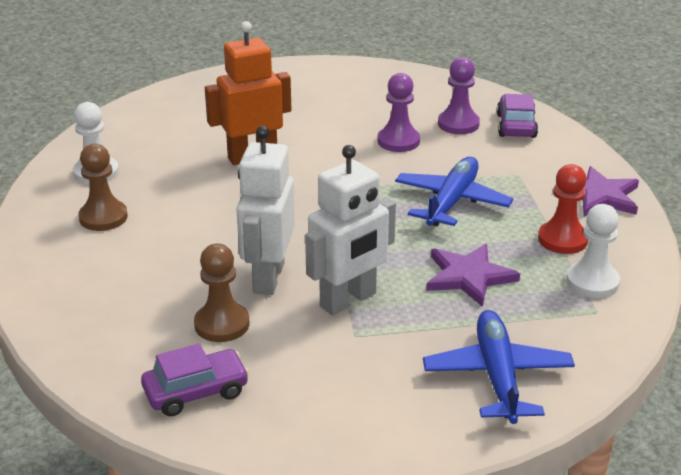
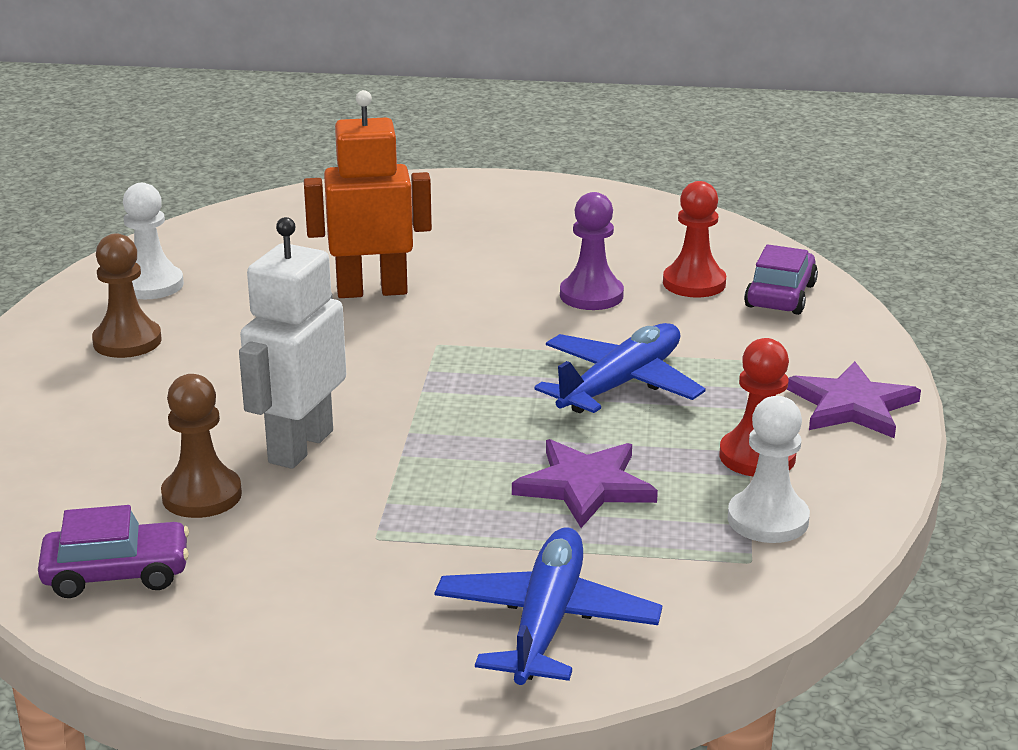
camera: 15 degrees right, 5 degrees down
white robot [305,145,396,315] -> none
purple pawn [438,57,480,134] -> red pawn [663,181,726,298]

